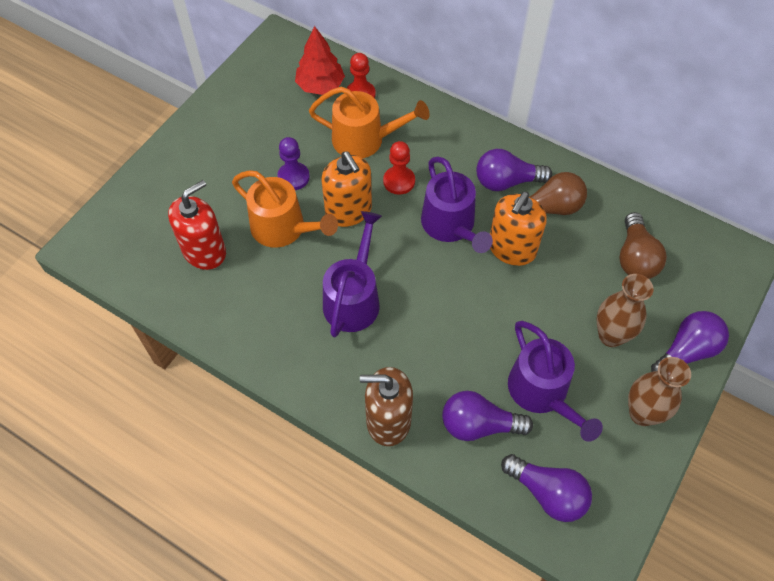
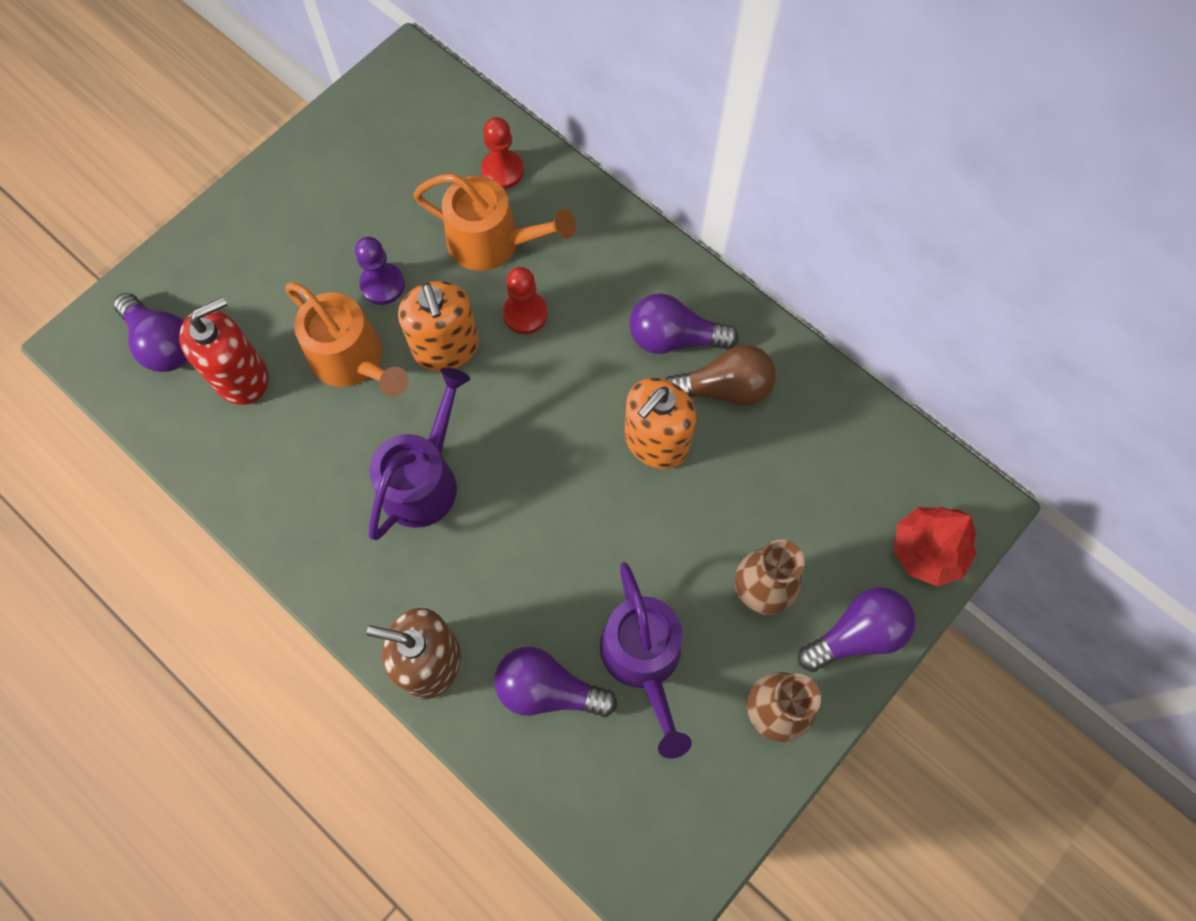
camera: 10 degrees right, 10 degrees up
red tree [295,26,345,95] -> red tree moved to [894,507,976,586]
purple watering can [421,157,493,253] -> none
purple light bulb [501,454,592,522] -> purple light bulb moved to [114,293,188,372]
brown light bulb [619,212,667,279] -> none

